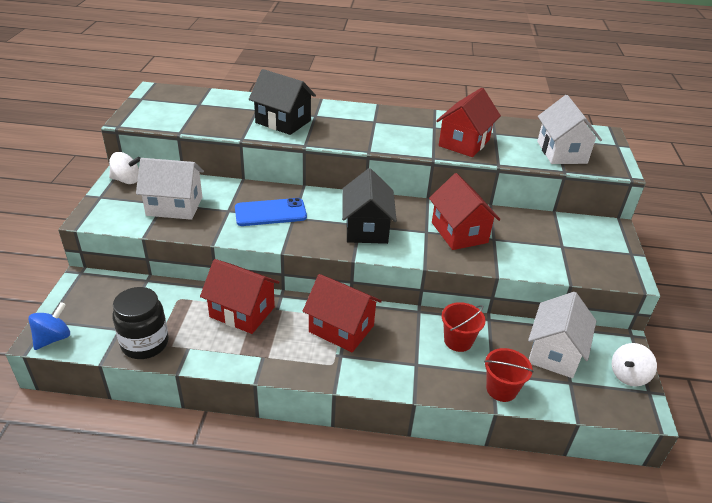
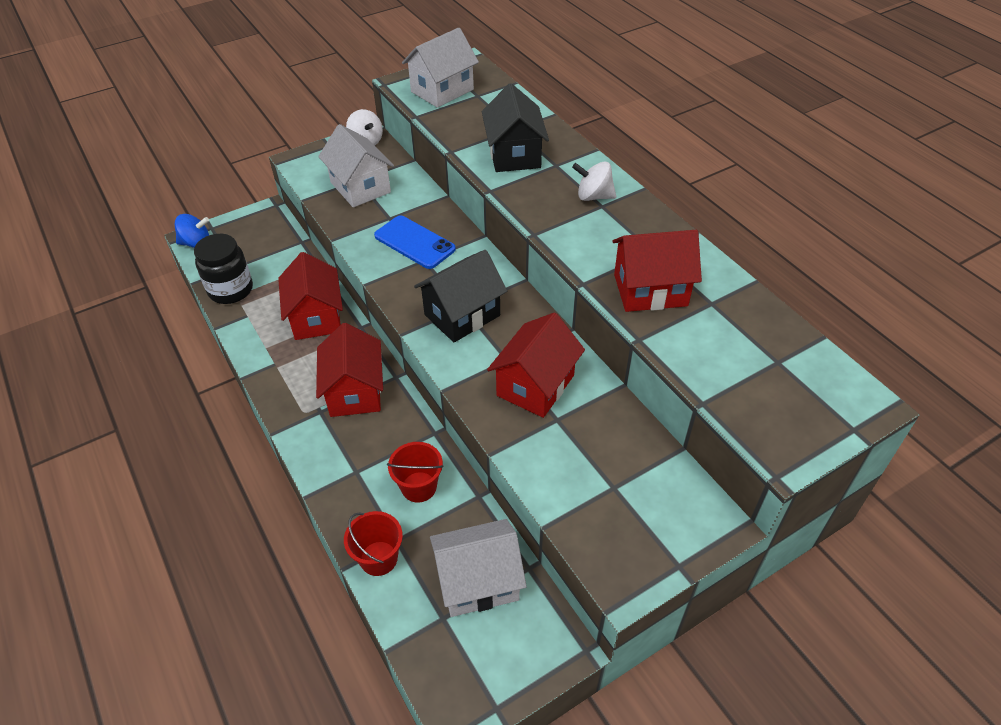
camera: 55 degrees right, 10 degrees up
white house [537,95,602,164] -> white house moved to [402,28,479,108]
white spinning top [612,343,657,386] -> white spinning top moved to [572,162,616,201]

